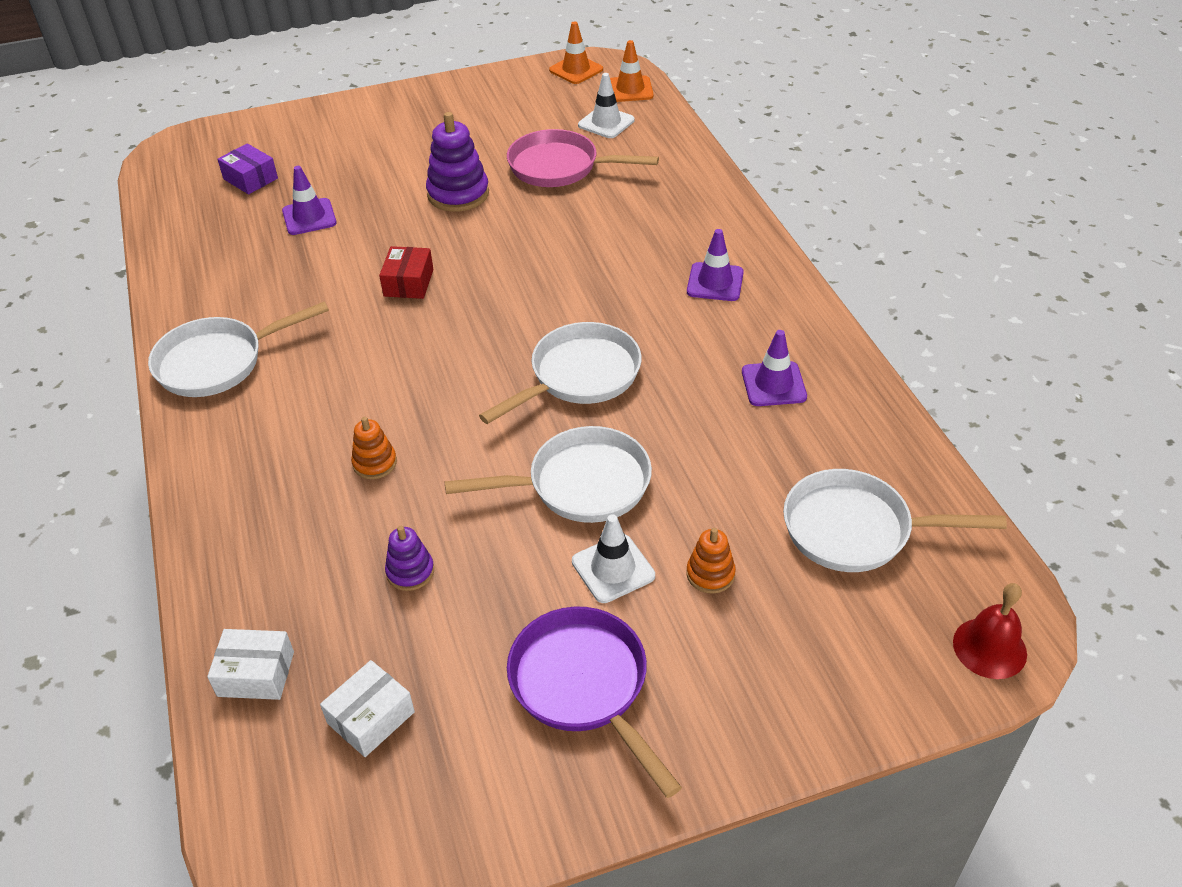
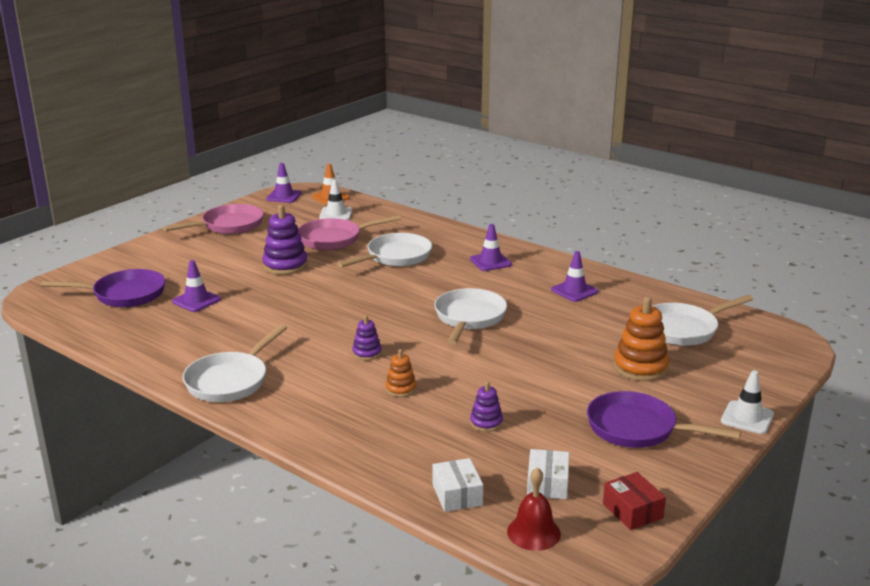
camera: 35 degrees left, 20 degrees down
white box [207,629,294,700] -> white box turned 75 degrees counterclockwise [433,458,483,512]
purple box [217,143,278,194] -> purple pan [41,269,165,307]
red box [379,246,434,299] -> red box moved to [603,472,666,530]
white pan [445,426,652,523] -> white pan moved to [337,233,432,268]
orange traffic cone [549,21,603,84] -> purple traffic cone [266,163,301,203]
white traffic cone [572,514,655,603] -> white traffic cone moved to [721,370,774,434]
orange stacking toy [686,528,736,594] -> orange stacking toy [614,297,669,381], size x1.80
red bell [953,583,1027,679] -> red bell moved to [507,467,561,551]
none -> pink pan [163,204,264,234]
none -> purple stacking toy [352,315,382,360]

